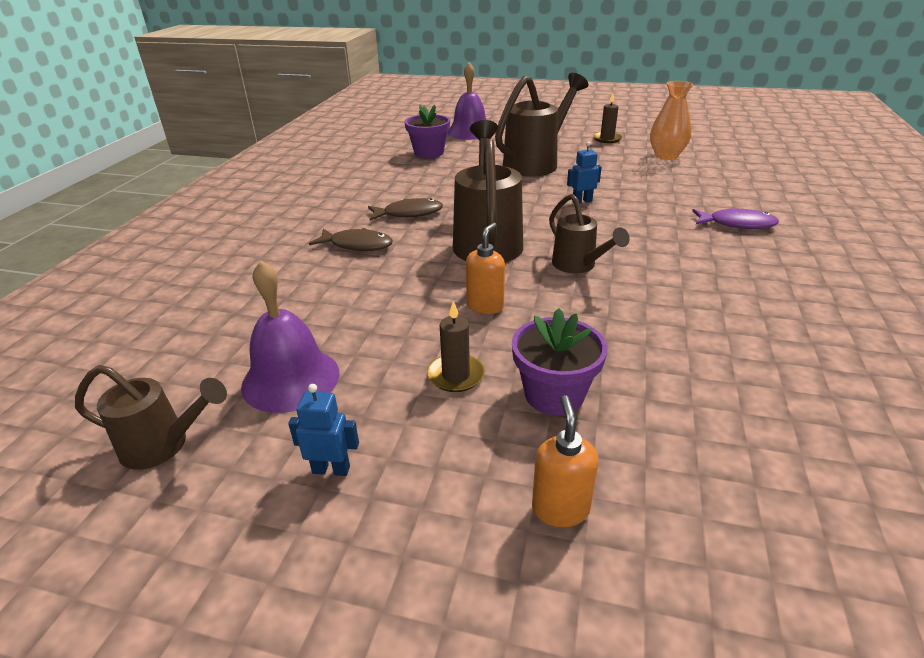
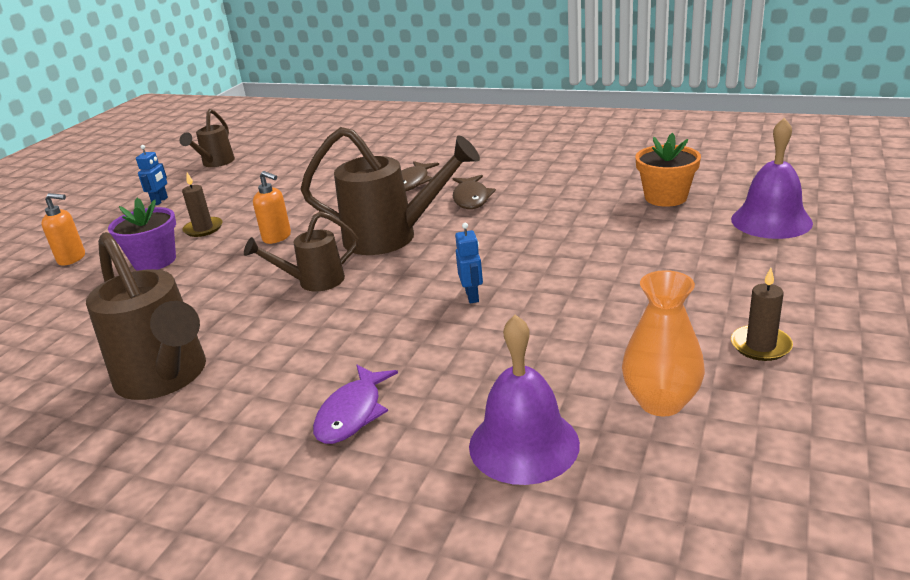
camera: 100 degrees right, 5 degrees down
purple bell [241,261,339,413] -> purple bell moved to [469,314,580,485]
purple flower pot [404,104,450,158] -> orange flower pot [635,133,701,207]
brown watering can [495,73,588,177] -> brown watering can moved to [86,232,206,400]

